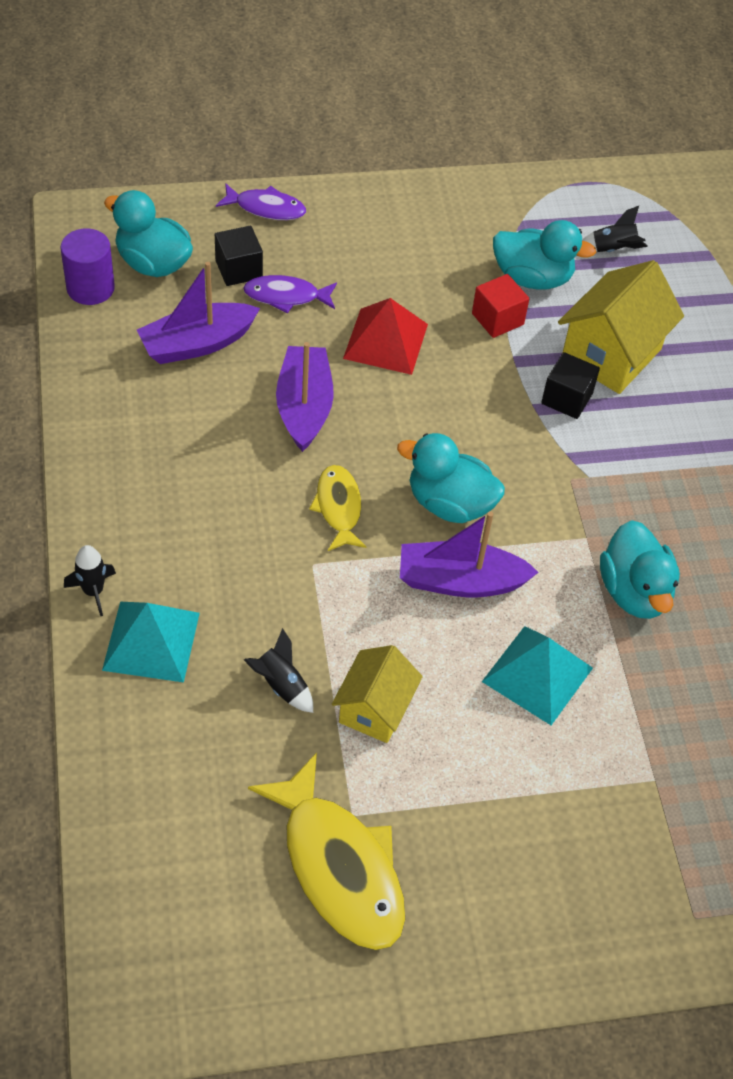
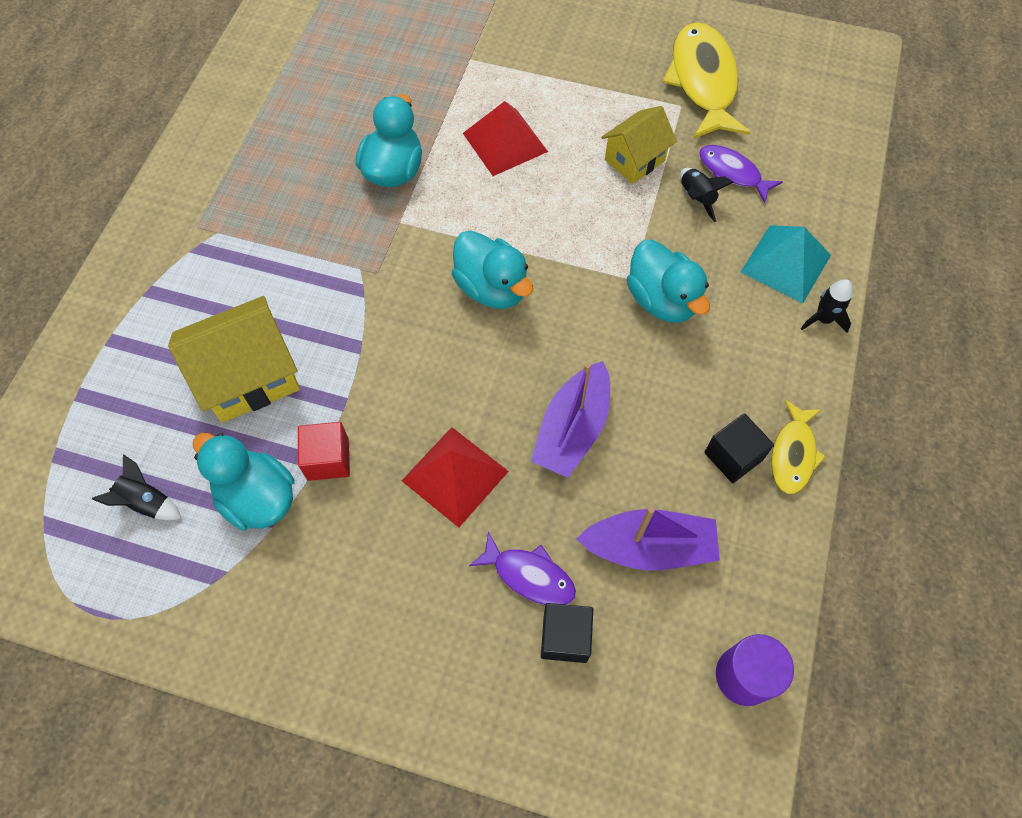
camera: 150 degrees left, 10 degrees up
turquoise duck [104,190,193,277] -> turquoise duck moved to [627,240,710,323]
purple fish [216,183,306,220] -> purple fish moved to [699,145,782,203]
yellow fish [309,465,367,551] -> yellow fish moved to [771,400,826,494]
purple boat [400,511,539,597] -> none
turquoise pyramid [482,626,593,725] -> red pyramid [463,101,548,176]
black cube [541,352,600,419] -> black cube moved to [704,413,774,483]

